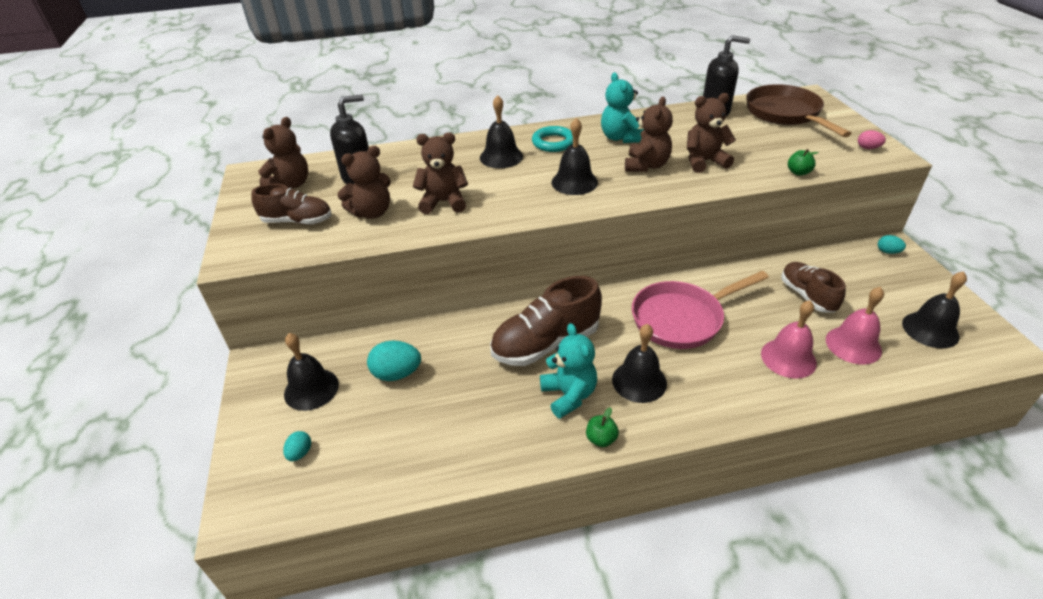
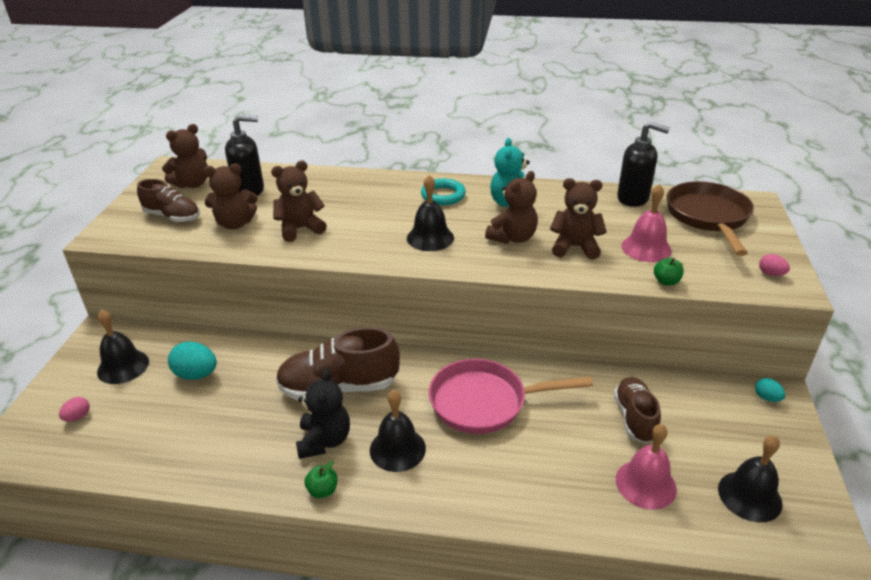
camera: 20 degrees right, 5 degrees down
turquoise egg [283,431,311,461] -> pink egg [59,397,90,422]
brown teddy bear [413,132,468,214] -> brown teddy bear turned 45 degrees counterclockwise [271,161,327,242]
black bell [480,95,523,168] -> none
turquoise teddy bear [540,323,597,418] -> black teddy bear [296,369,350,459]
pink bell [761,300,817,379] -> pink bell moved to [621,184,672,262]

